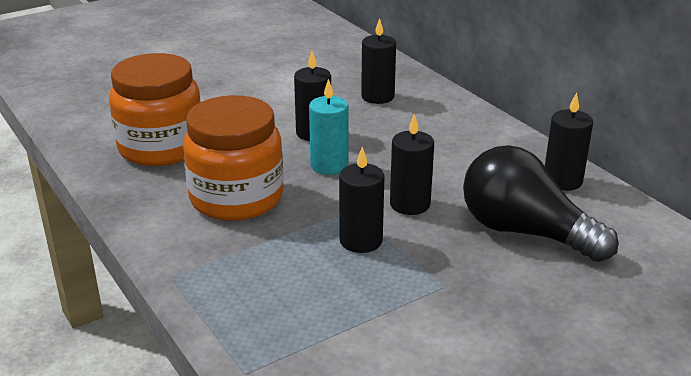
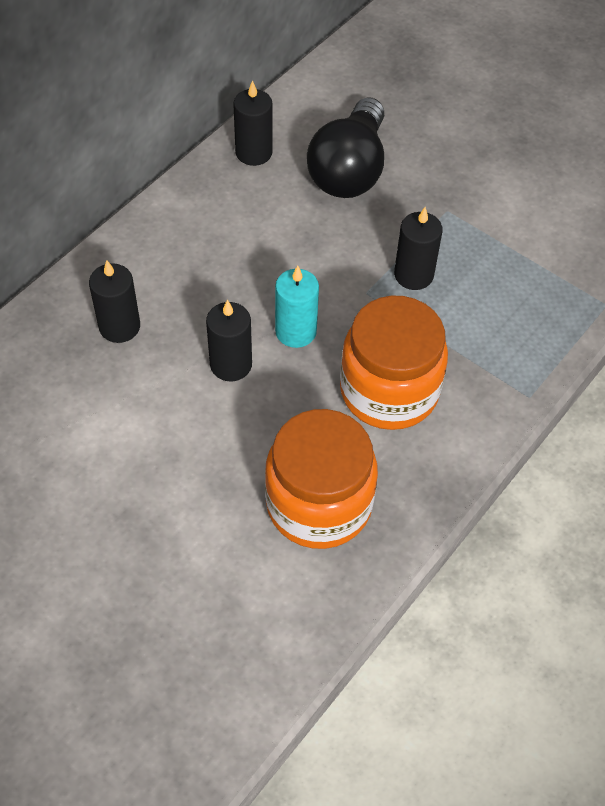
camera: 110 degrees left, 25 degrees up
black candle [390,113,434,215] -> none

